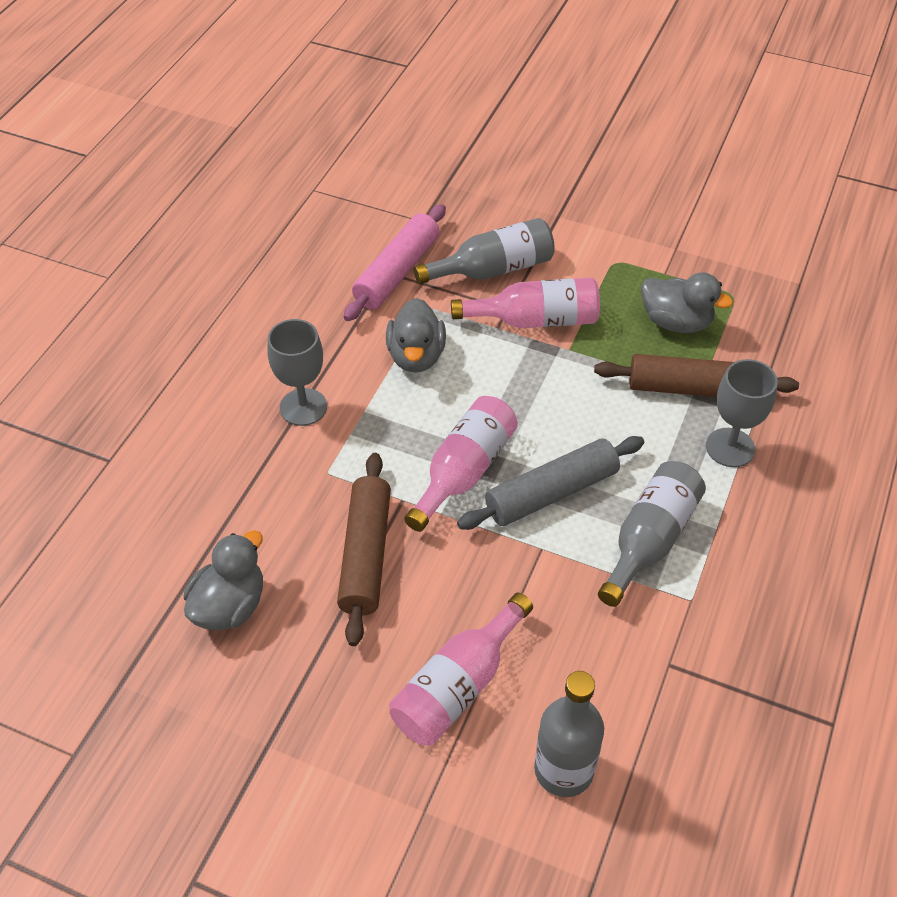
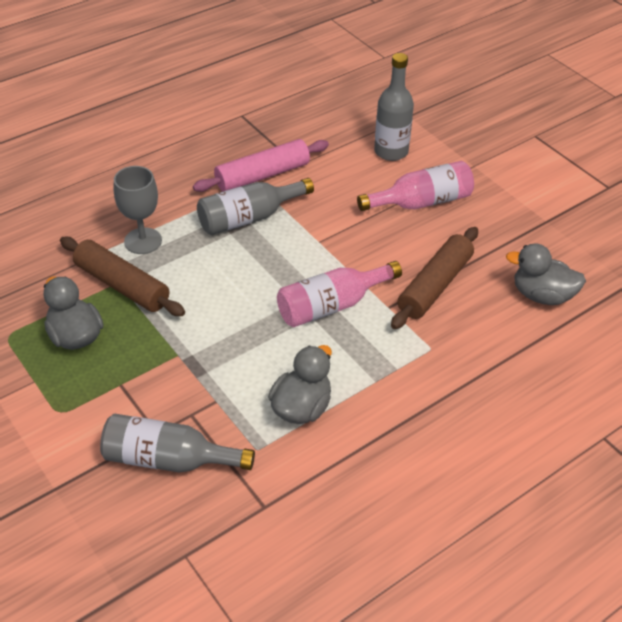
camera: 150 degrees left, 5 degrees down
grey duck [184,530,263,630] -> grey duck turned 45 degrees clockwise [506,243,586,305]
grey goblet [267,319,327,426] -> none
pink rolling pin [344,204,446,321] -> pink rolling pin moved to [193,139,329,192]
pink bottle [451,278,600,328] -> none
grey rolling pin [457,436,644,530] -> none

